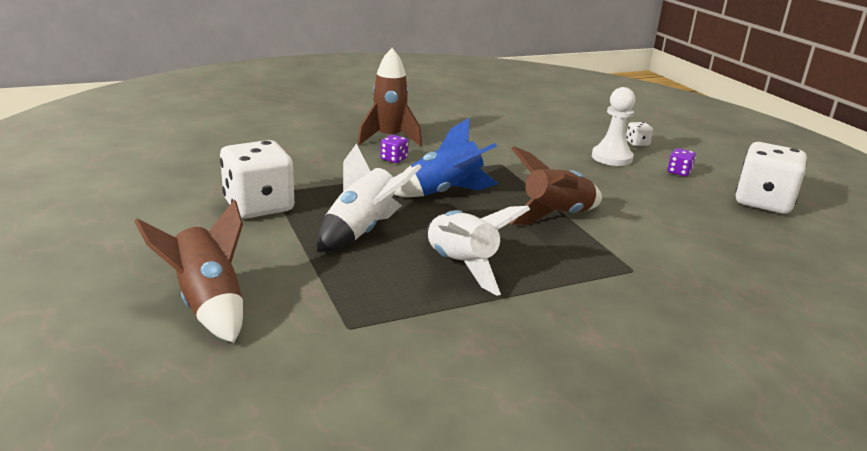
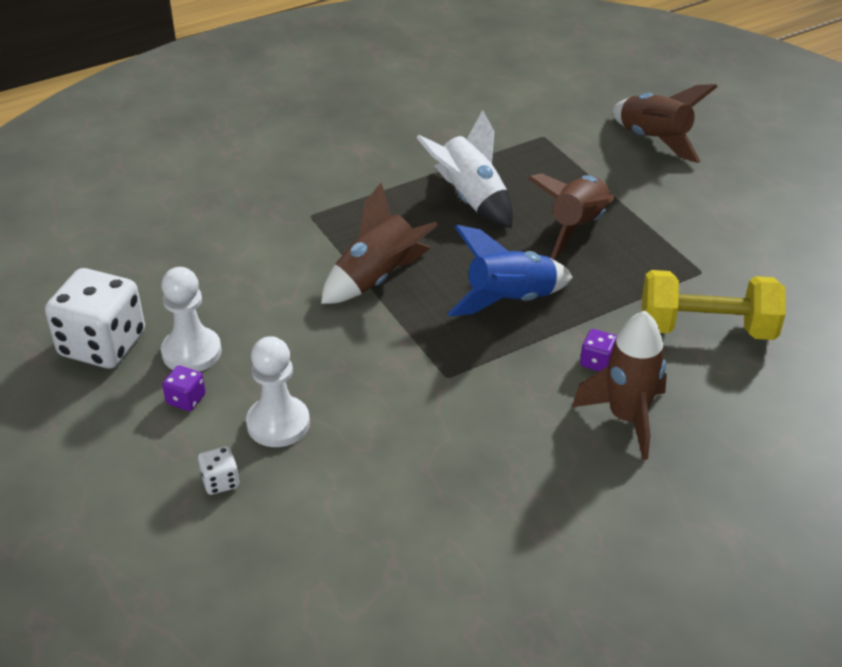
camera: 175 degrees right, 15 degrees up
white dice [220,140,294,219] -> none
white rocket [317,144,421,252] -> brown rocket [527,174,614,259]
none -> white pawn [161,267,222,372]
none -> yellow dumbbell [642,270,785,340]

